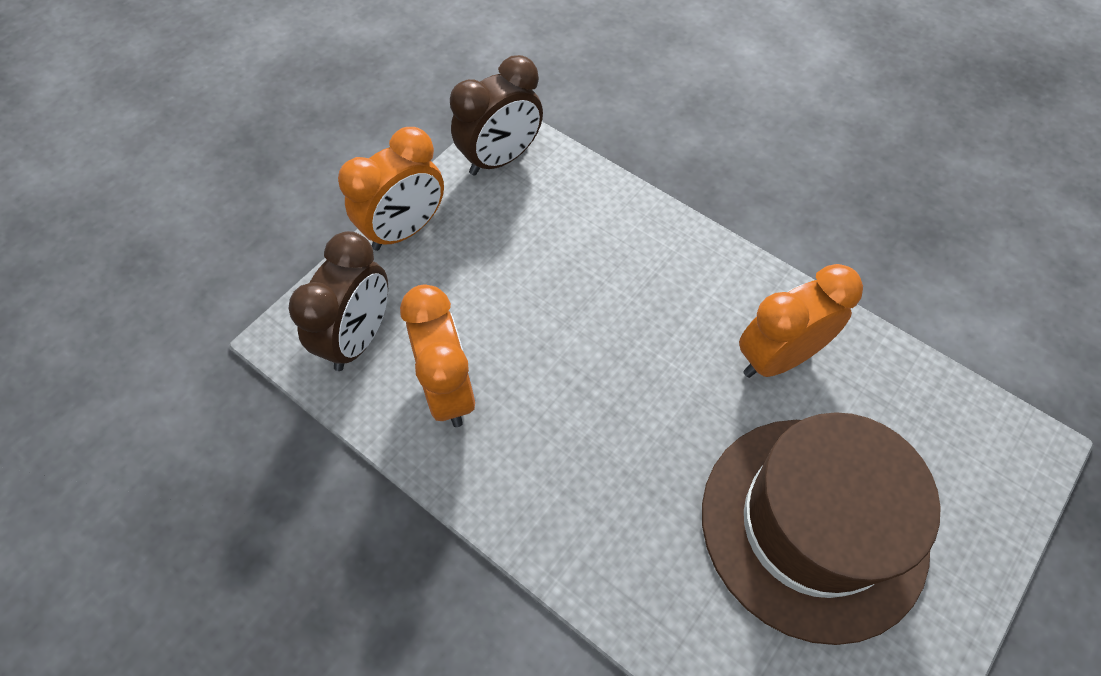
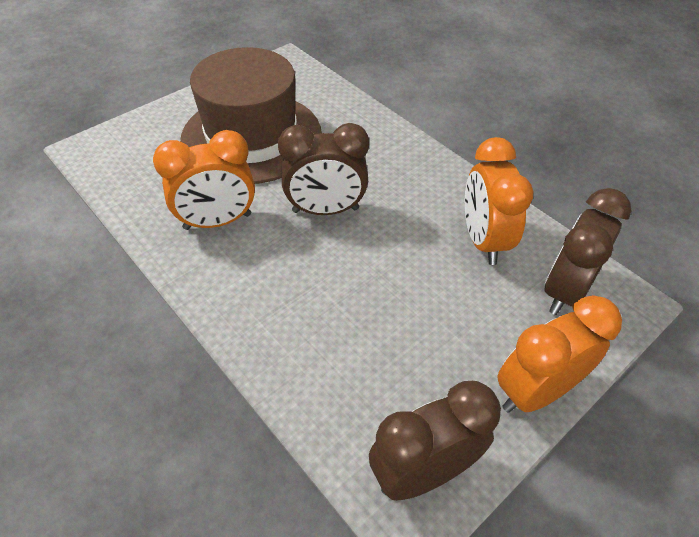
camera: 170 degrees left, 10 degrees down
none -> brown clock [278,123,369,215]

